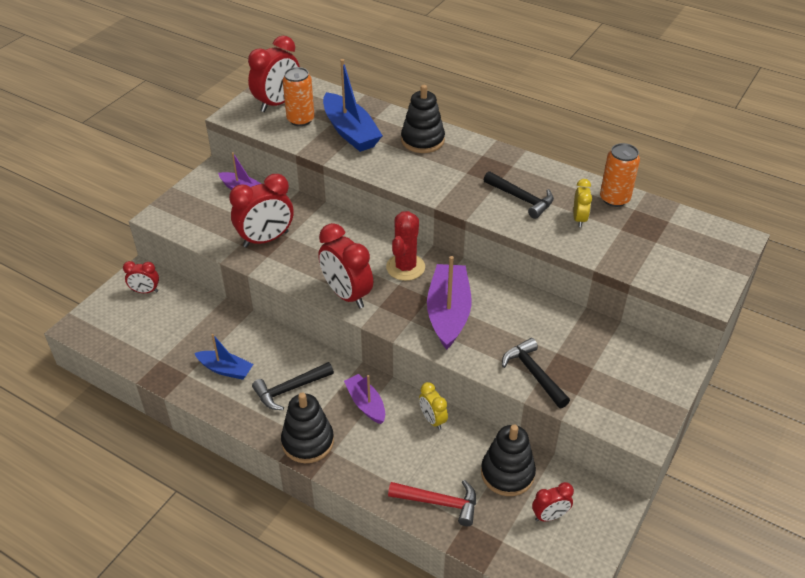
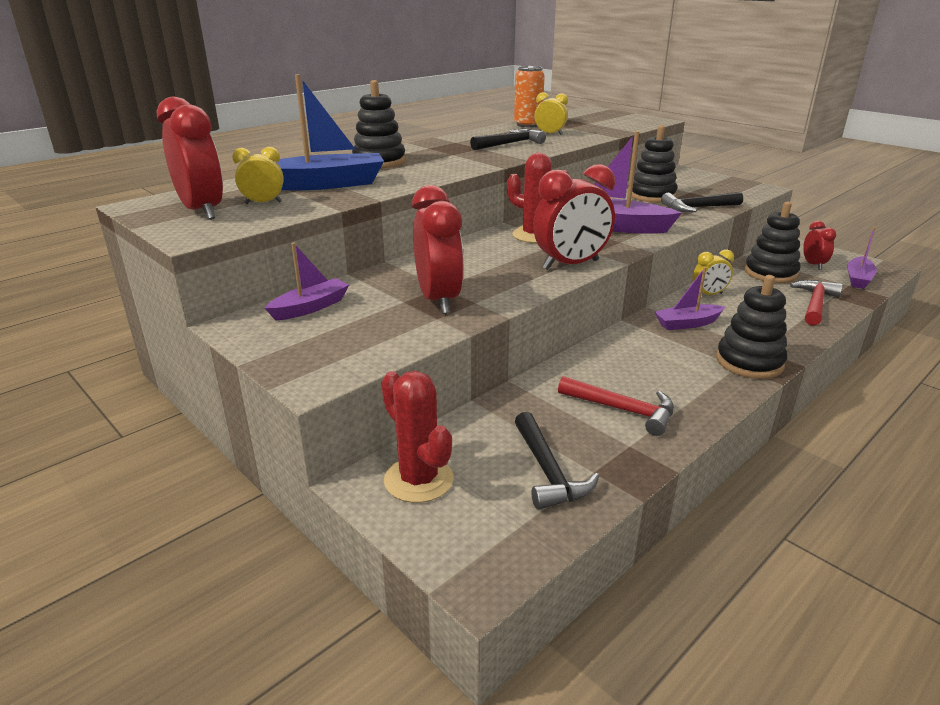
camera: 75 degrees left, 15 degrees down
red clock [123,261,159,293] -> red cactus [381,371,454,503]
blue boat [194,334,253,380] -> red hammer [558,376,674,436]
black hammer [252,362,334,410] -> black hammer moved to [515,412,599,510]
orange can [283,67,314,126] -> yellow clock [232,147,284,204]
none -> black stacking toy [632,125,678,203]
none -> purple boat [847,227,877,289]

